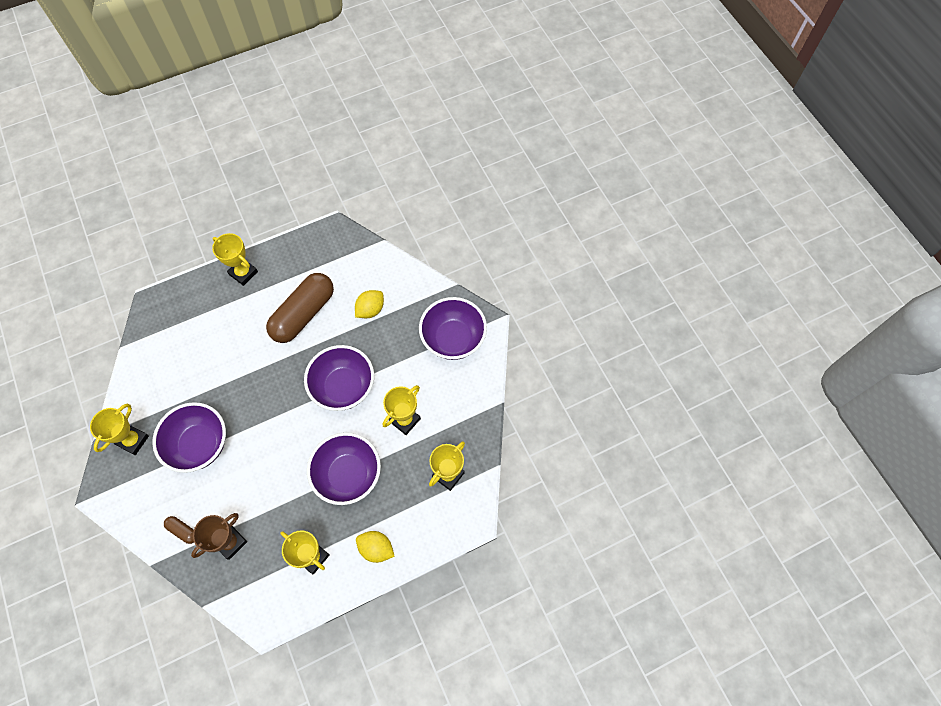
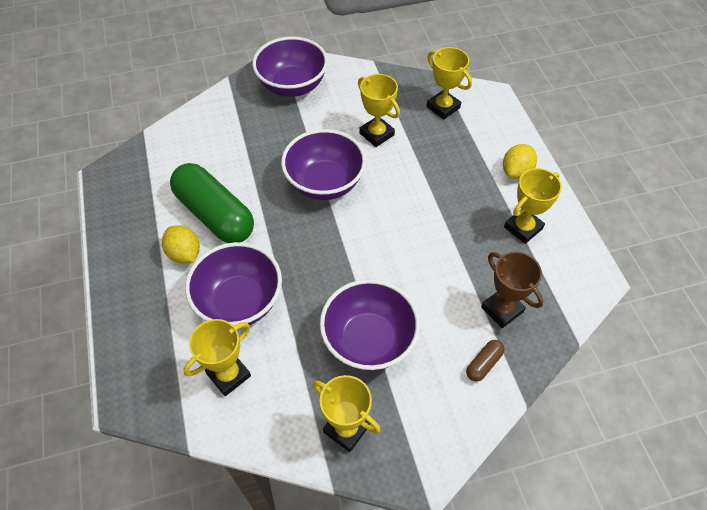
camera: 80 degrees left, 10 degrees down
yellow trophy [212,233,258,286] -> yellow trophy moved to [183,319,251,396]
brown capsule [266,273,334,343] -> green capsule [170,163,254,243]
purple bowl [307,432,381,505] -> purple bowl moved to [185,242,282,326]
yellow lemon [355,290,384,318] -> yellow lemon moved to [162,225,200,264]

